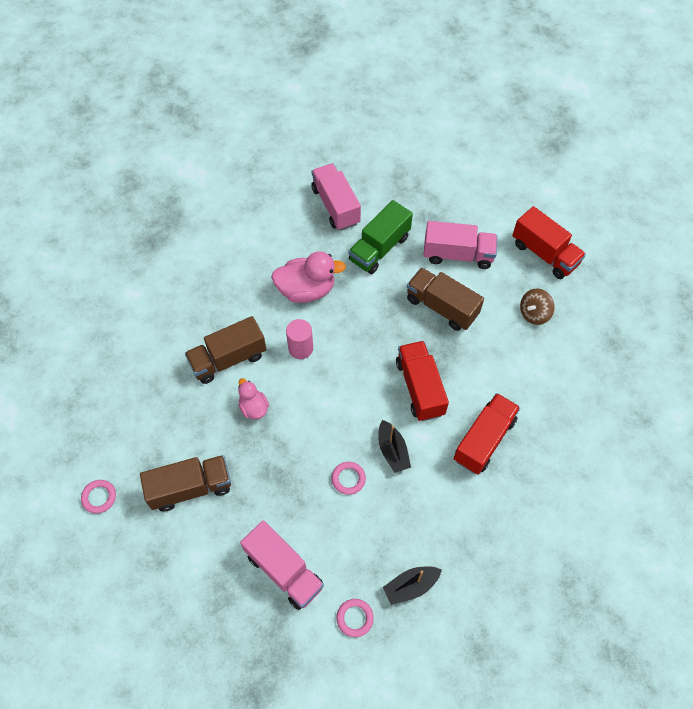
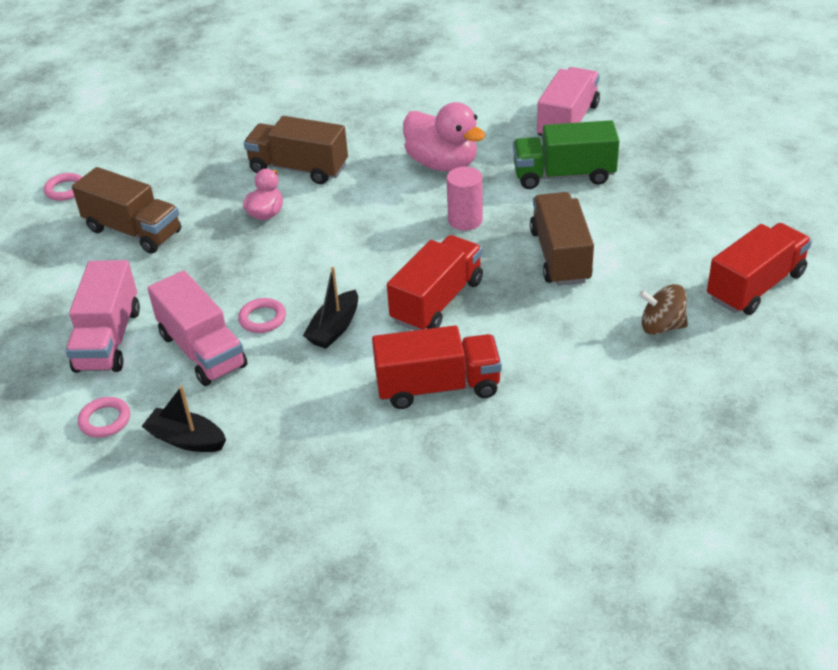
camera: 50 degrees right, 20 degrees down
pink cylinder [286,319,313,359] -> pink cylinder moved to [446,167,483,231]
pink truck [423,221,497,269] -> pink truck moved to [147,270,248,386]
red truck [512,206,586,279] -> red truck turned 135 degrees counterclockwise [707,223,812,315]

